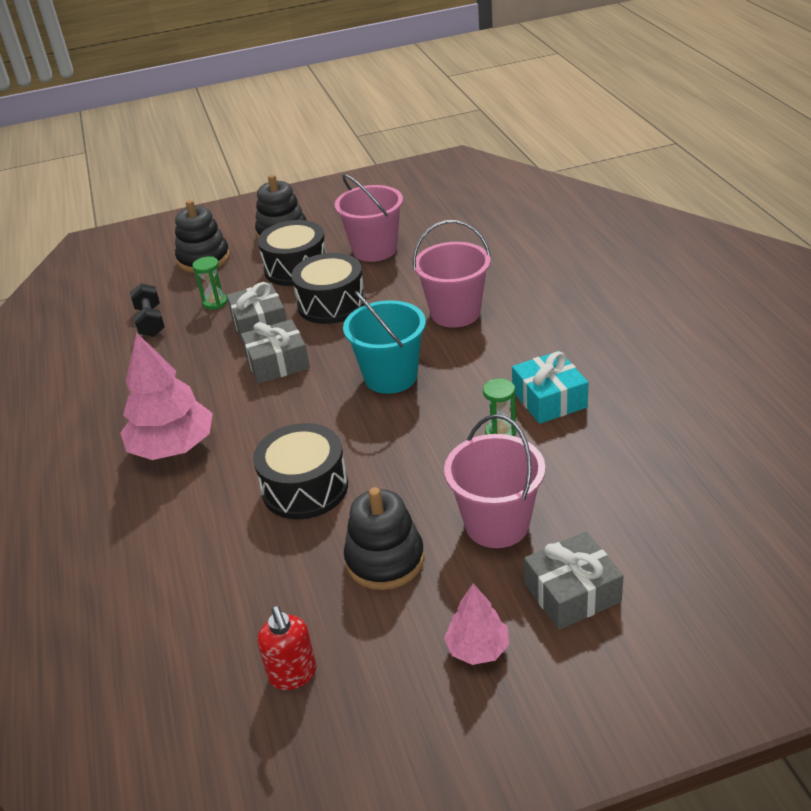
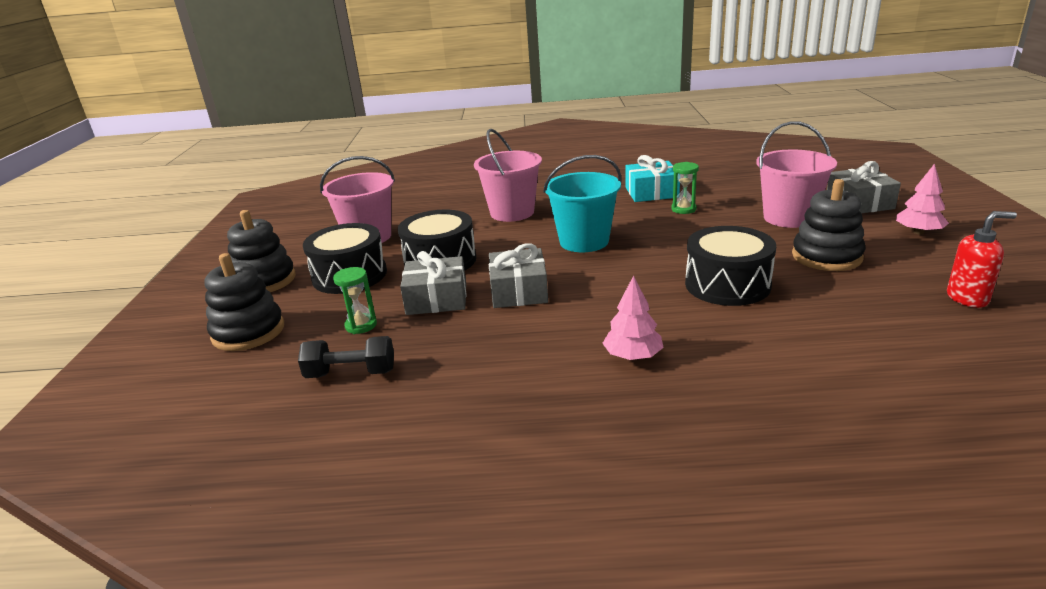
camera: 75 degrees left, 10 degrees down
pink tree [121,332,213,460] -> pink tree [602,275,664,360], size x0.55

